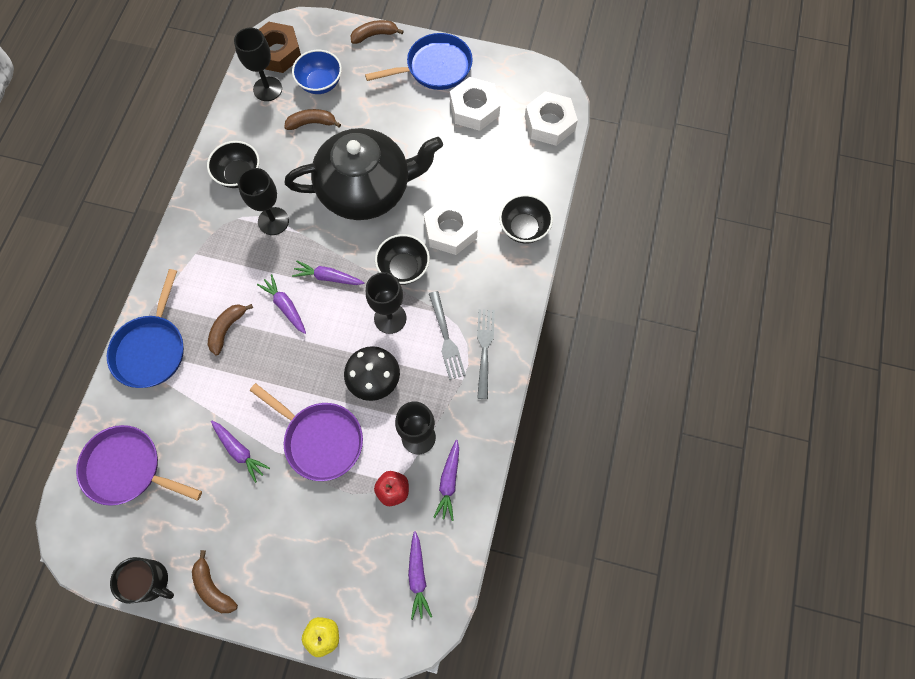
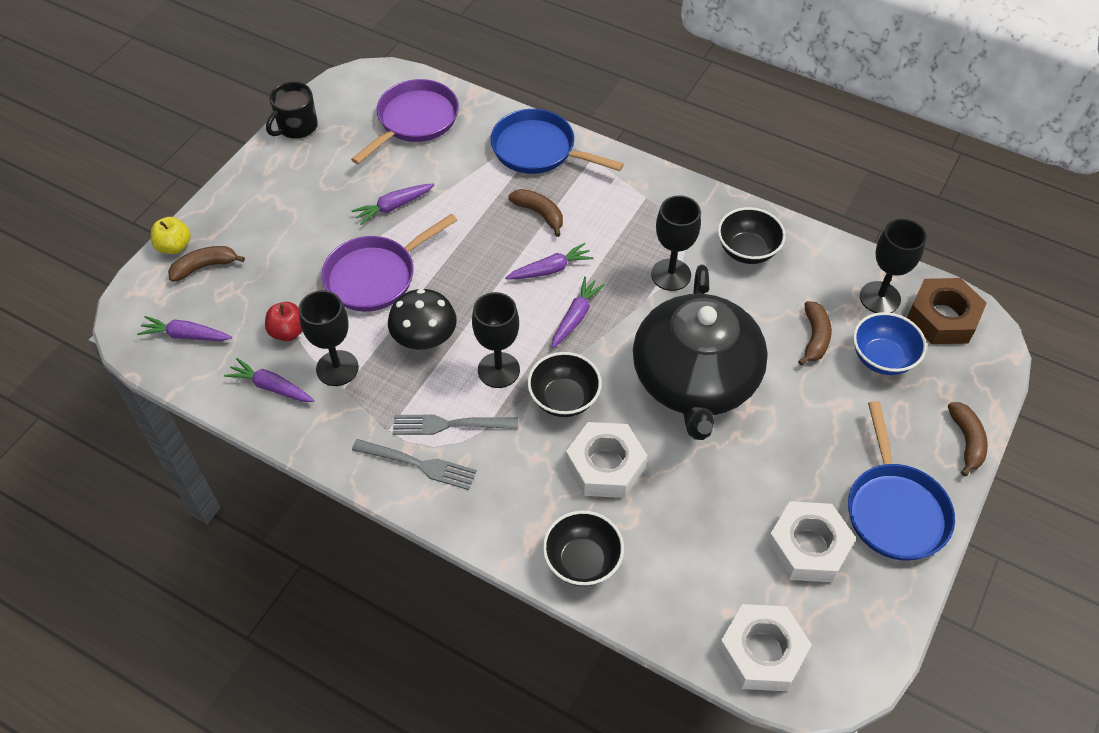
camera: 105 degrees right, 15 degrees down
brown banana [192,550,238,613] -> brown banana moved to [168,246,245,282]

